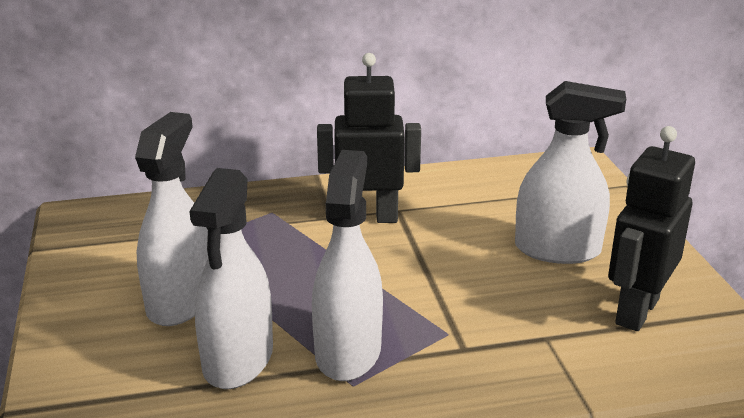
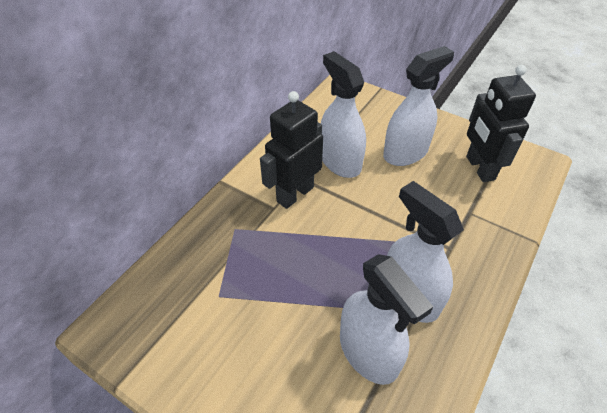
camera: 45 degrees left, 20 degrees up
white spray bottle [135,112,208,326] -> white spray bottle moved to [321,51,366,178]

